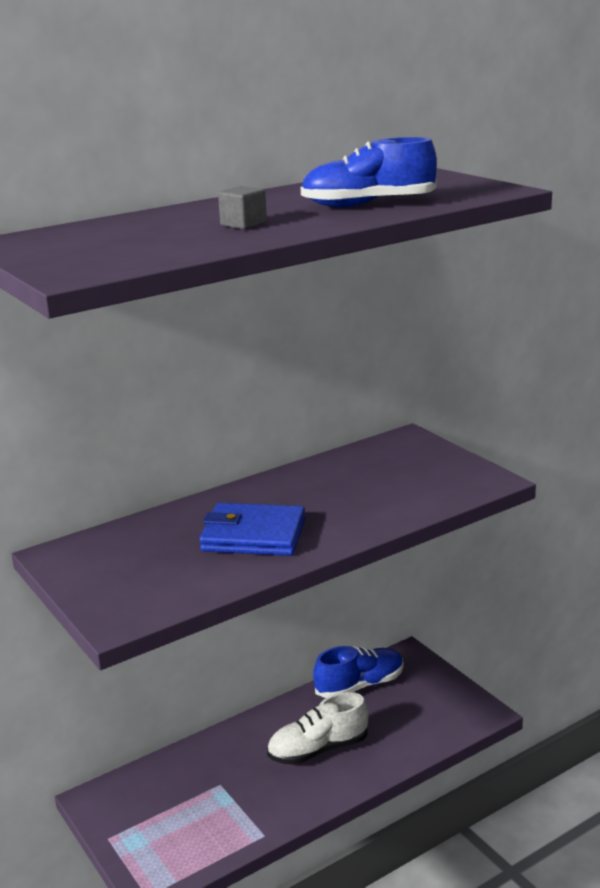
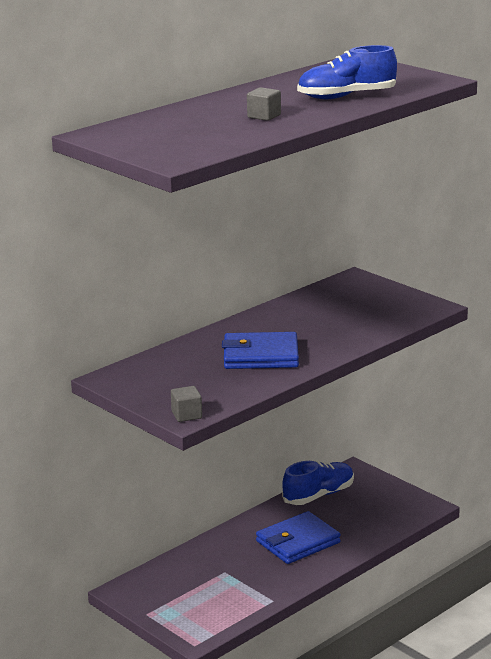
camera: 10 degrees left, 0 degrees up
white shoe [267,692,369,765] -> blue wallet [256,511,341,564]
none -> grey cube [171,386,202,422]

